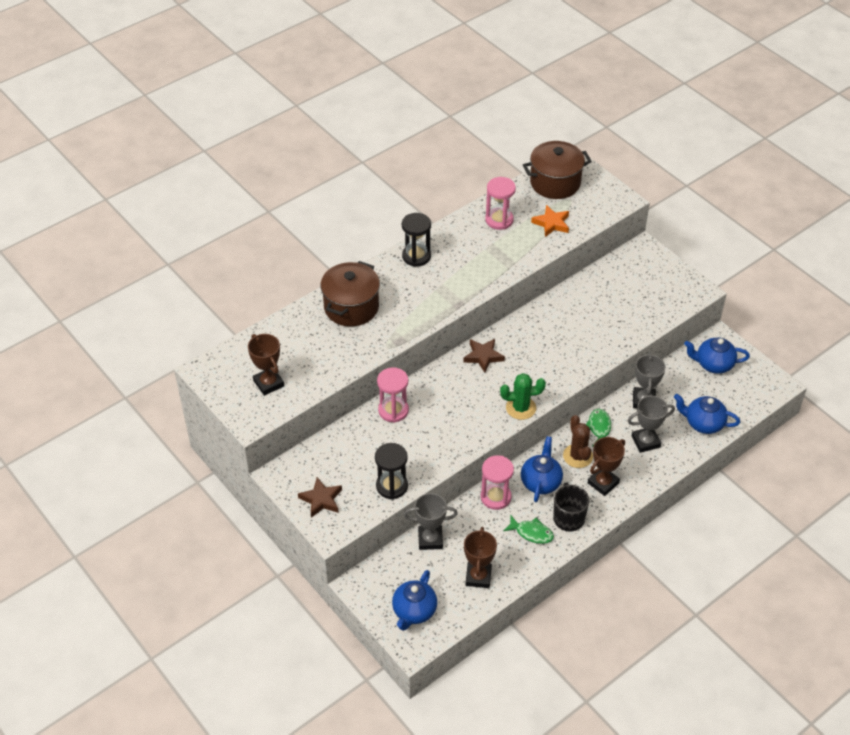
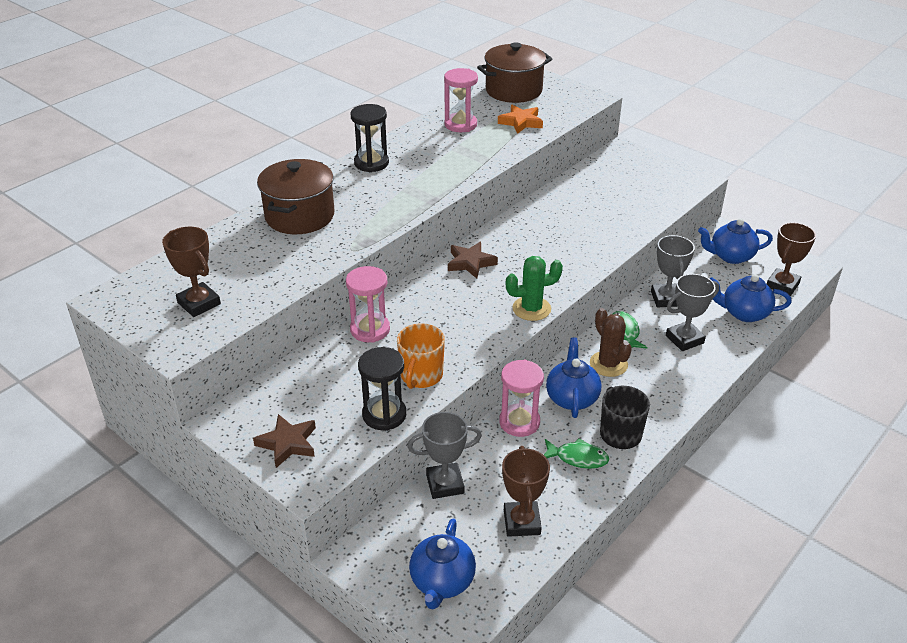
camera: 10 degrees left, 10 degrees down
brown trophy [588,437,625,496] -> brown trophy moved to [767,222,816,296]
none -> orange mug [397,323,445,389]

